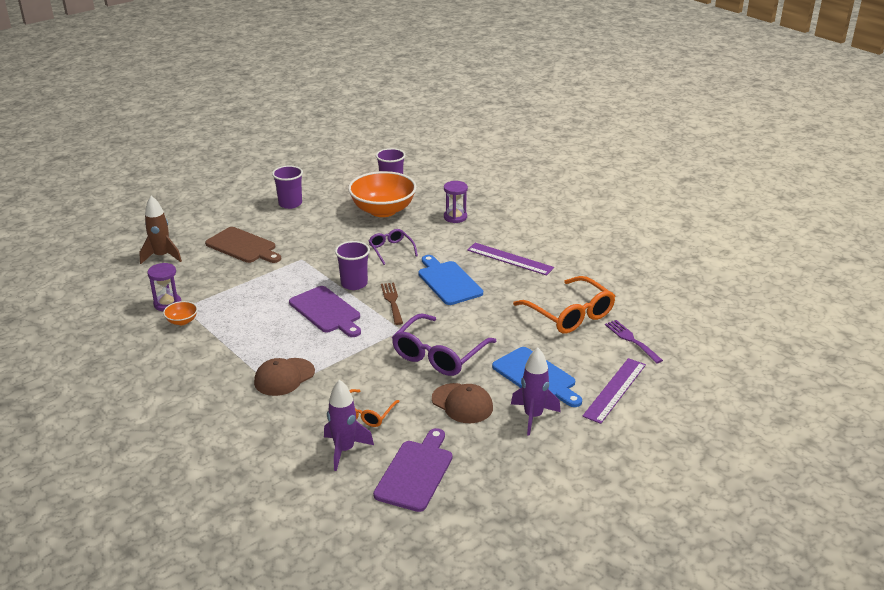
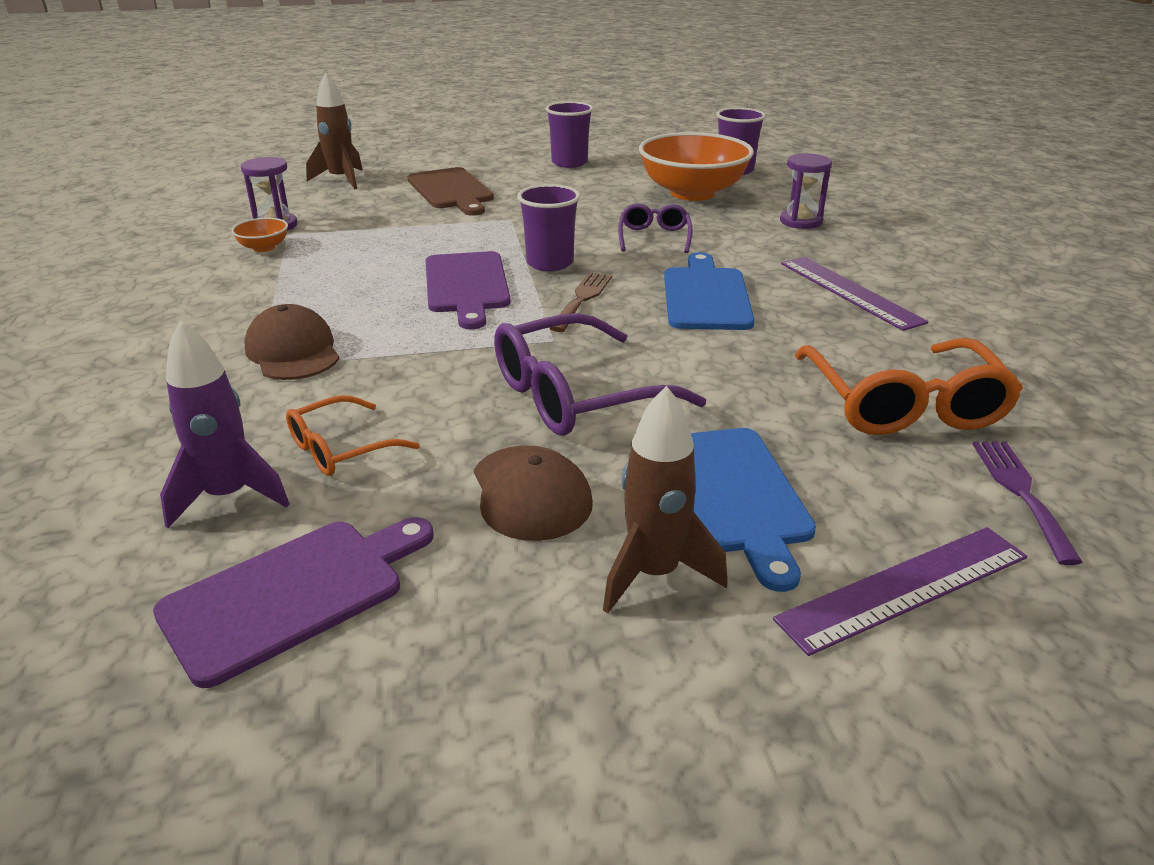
camera: 30 degrees right, 0 degrees up
brown cap [254,358,315,396] -> brown cap turned 75 degrees clockwise [244,304,339,380]
purple rocket [511,348,561,436] -> brown rocket [603,386,727,613]

